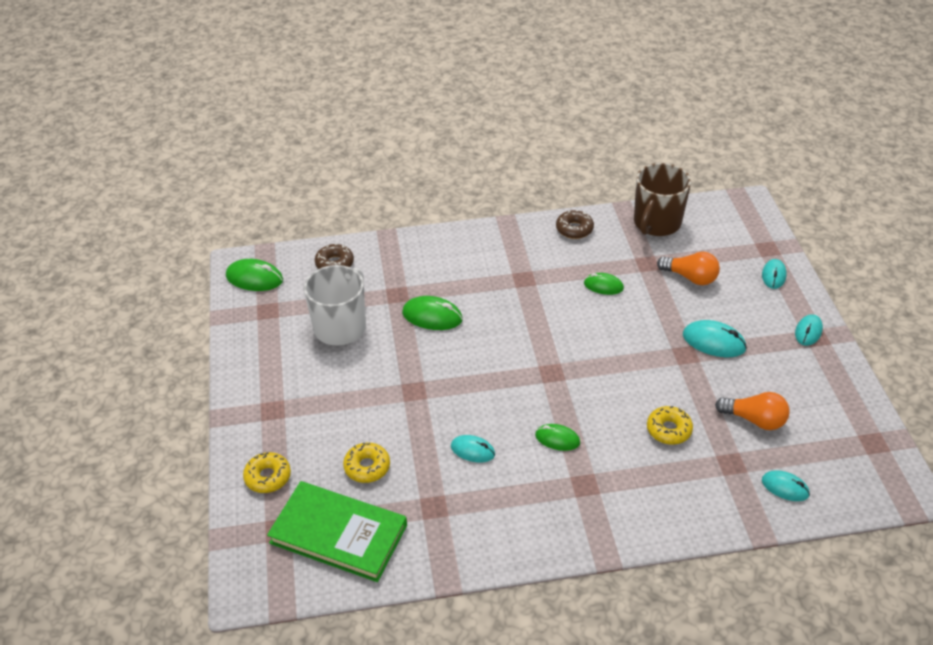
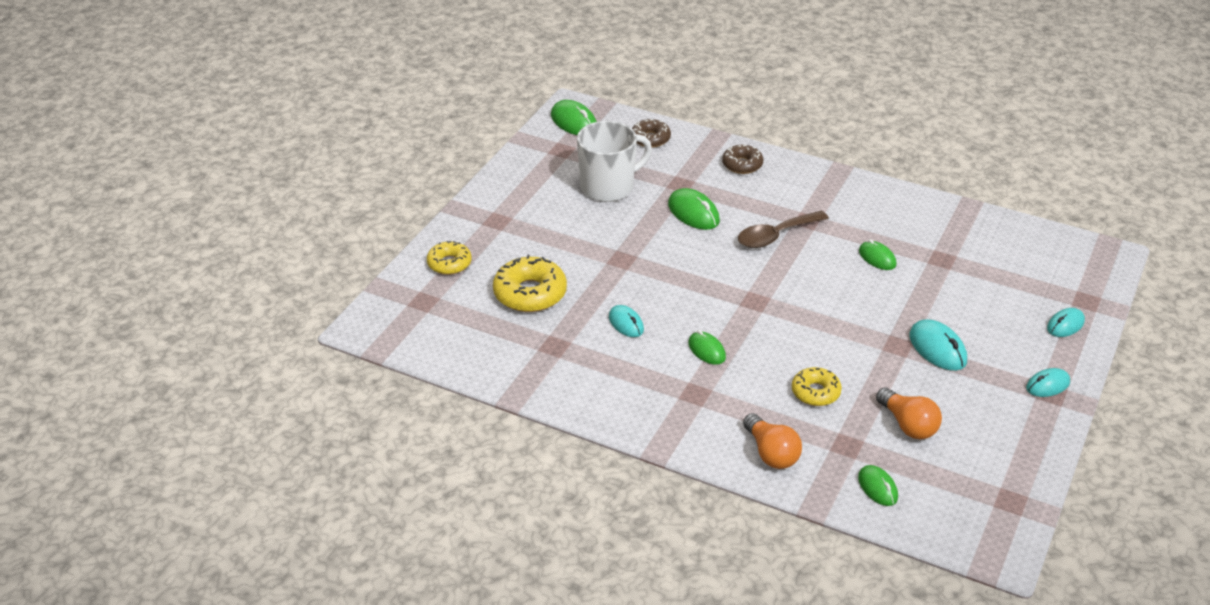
camera: 35 degrees right, 5 degrees down
green book [267,481,407,582] -> none
yellow donut [343,442,390,483] -> yellow donut [493,254,567,312], size x1.61
brown donut [556,210,594,239] -> brown donut moved to [722,145,763,174]
brown mug [634,163,691,236] -> none
orange light bulb [657,252,720,285] -> orange light bulb moved to [743,413,802,469]
turquoise mouse [762,470,810,501] -> green mouse [858,465,898,506]
none -> brown spoon [738,211,829,248]

